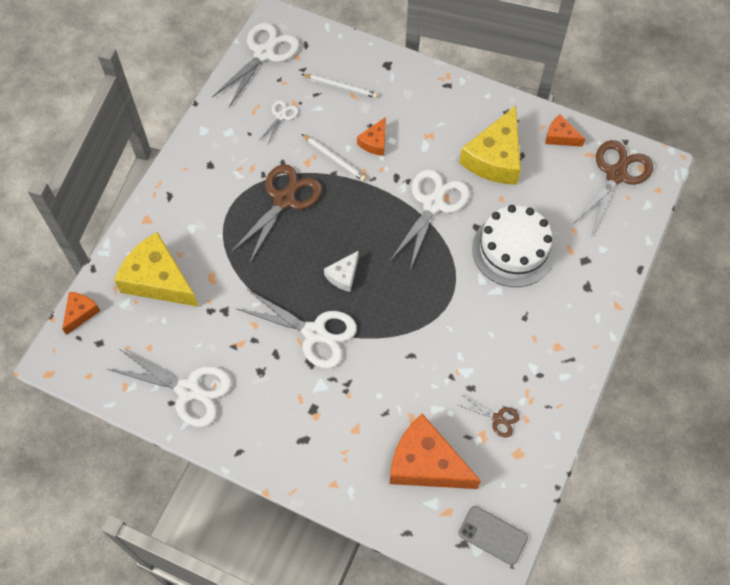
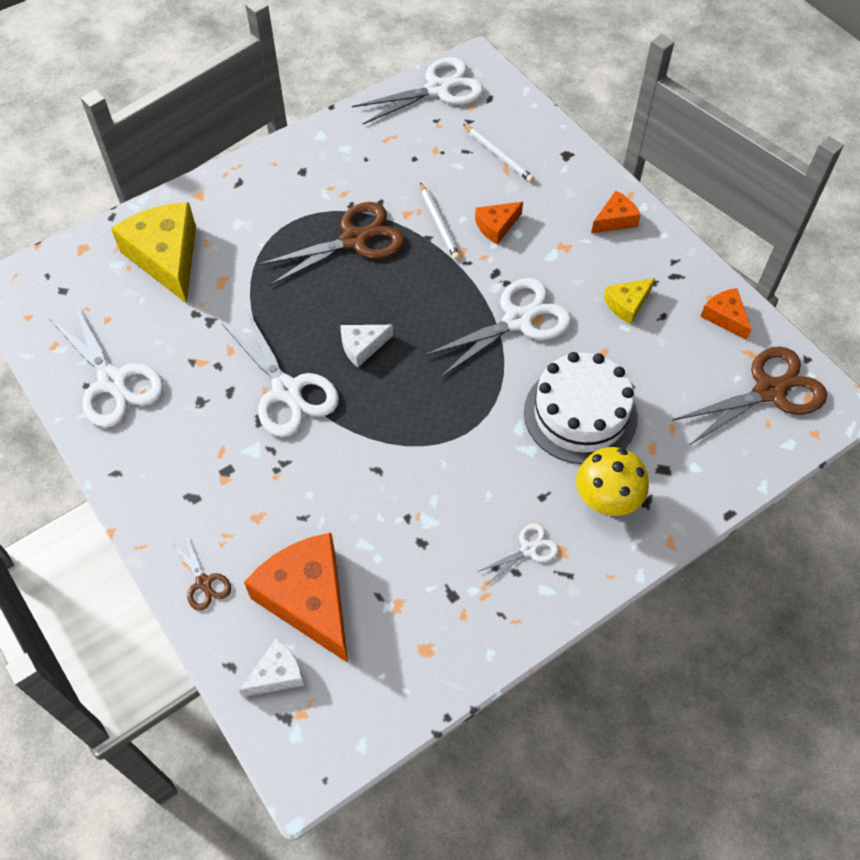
camera: 30 degrees right, 5 degrees down
orange cheese [62,292,100,335] -> orange cheese moved to [591,191,641,233]
white scissors [259,100,298,144] -> white scissors moved to [477,523,559,584]
brown scissors [458,396,519,438] -> brown scissors moved to [173,533,231,611]
grey phone [458,506,528,565] -> none
yellow cheese [459,106,521,185] -> yellow cheese [604,278,655,324], size x0.50
none -> white cheese [239,638,305,697]
none -> yellow mushroom [576,447,649,516]

